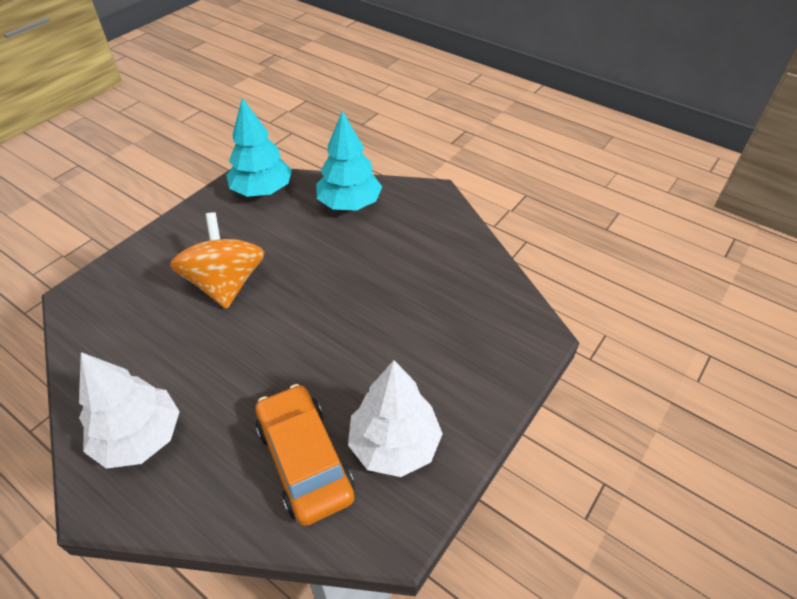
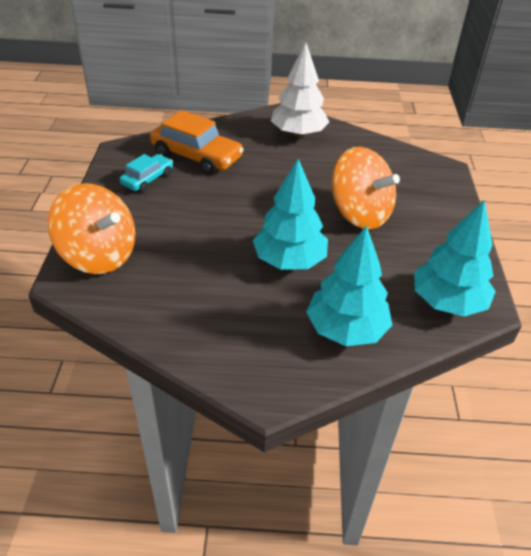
camera: 145 degrees right, 5 degrees down
white tree [348,360,443,477] -> turquoise car [119,154,173,192]
none -> orange spinning top [48,183,135,274]
none -> turquoise tree [253,159,328,270]

